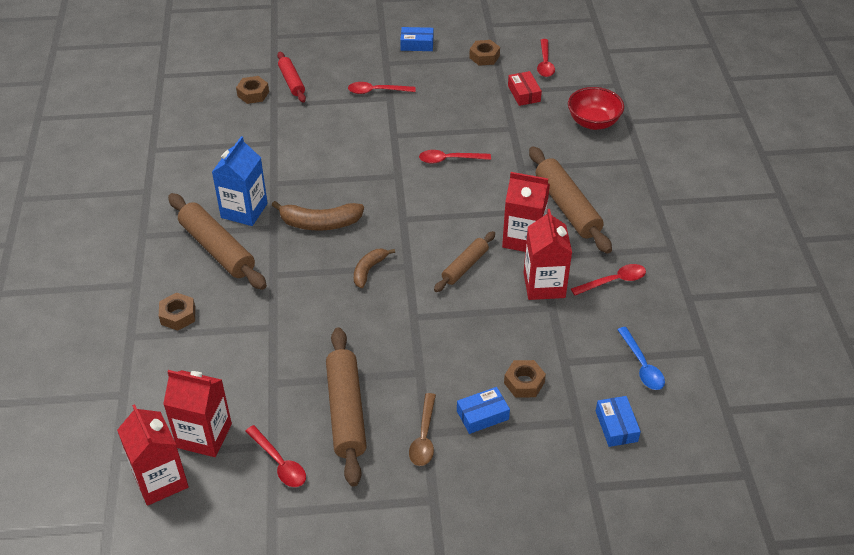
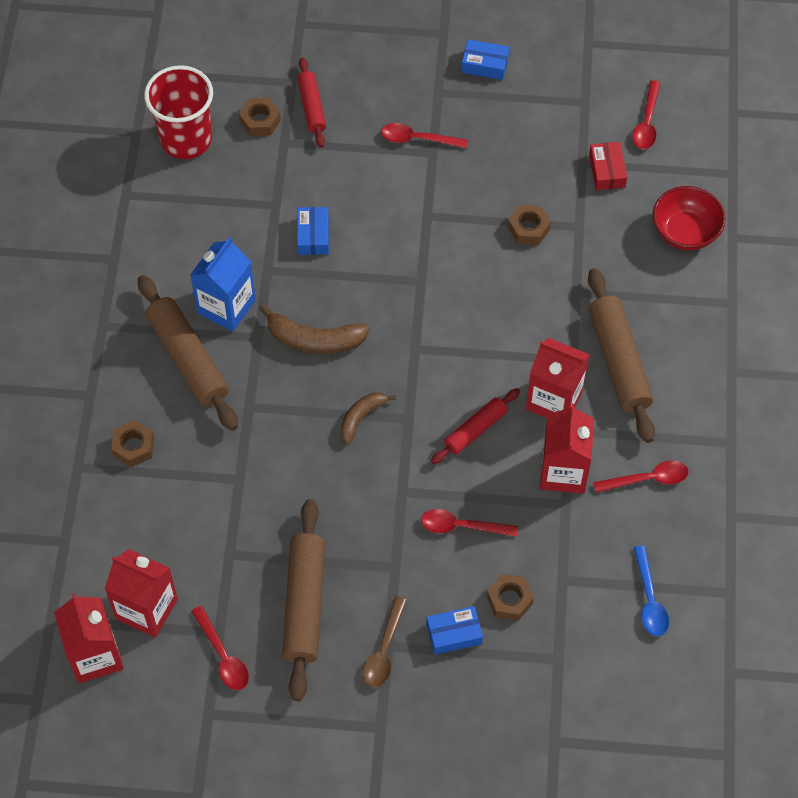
camera: 10 degrees right, 15 degrees up
red spoon [419,150,491,163] -> red spoon moved to [421,509,518,537]
brown rolling pin [434,231,495,292] -> red rolling pin [431,388,520,464]
brown nut [469,40,500,66] -> brown nut moved to [508,205,551,245]
blue box [596,396,641,447] -> blue box moved to [297,207,329,255]
none -> red cup [144,65,213,159]

